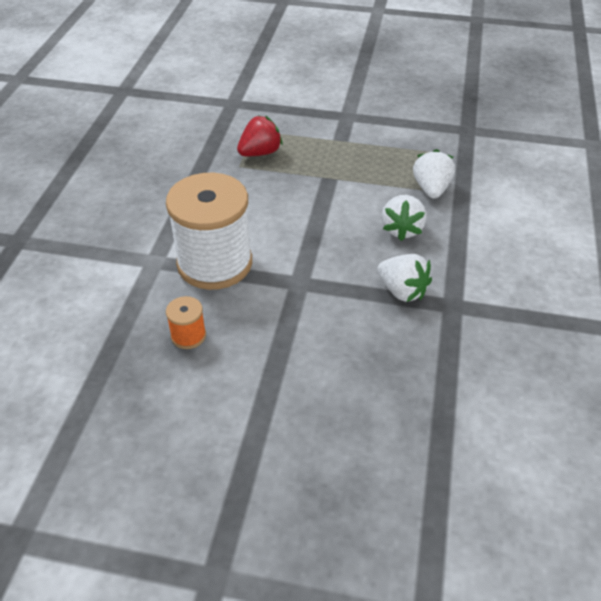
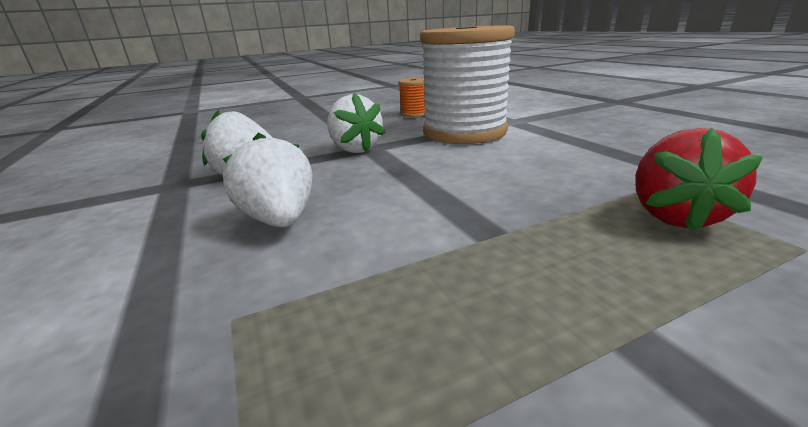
camera: 145 degrees right, 20 degrees down
white strawberry [413,149,455,199] -> white strawberry moved to [327,93,386,153]

